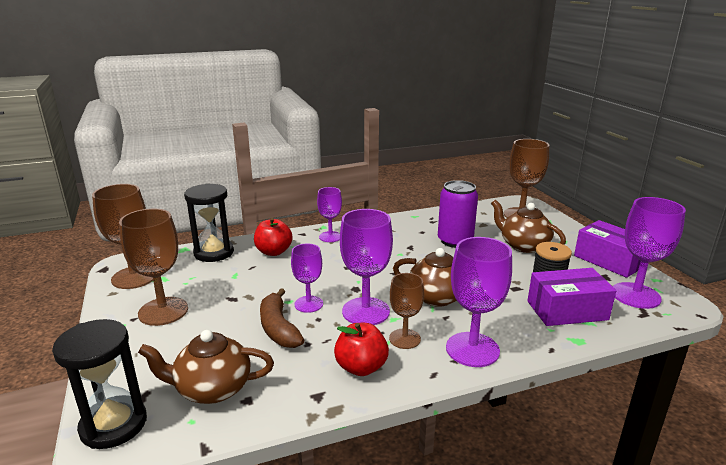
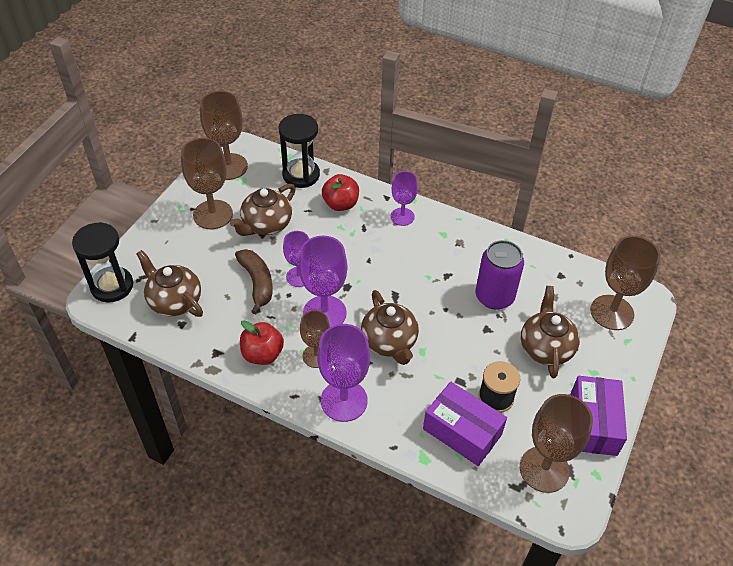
camera: 45 degrees right, 25 degrees up
brown banana [260,288,304,348] -> brown banana turned 135 degrees clockwise [235,249,272,314]
purple goblet [613,197,686,309] -> brown goblet [520,394,593,493]
none -> brown teapot [230,184,296,236]

